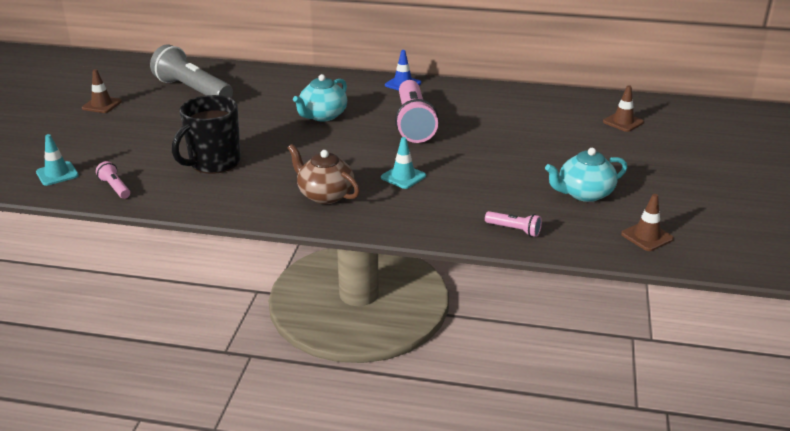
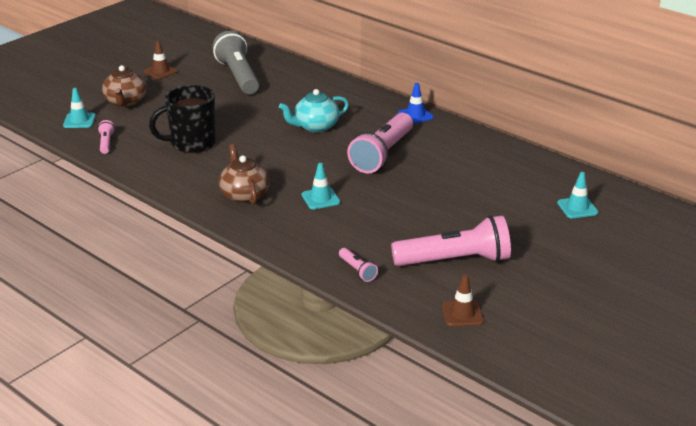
camera: 30 degrees right, 0 degrees up
turquoise teapot [545,148,627,202] -> pink flashlight [391,216,511,266]
brown traffic cone [603,85,644,132] -> turquoise traffic cone [557,172,598,218]
none -> brown teapot [102,65,146,107]

